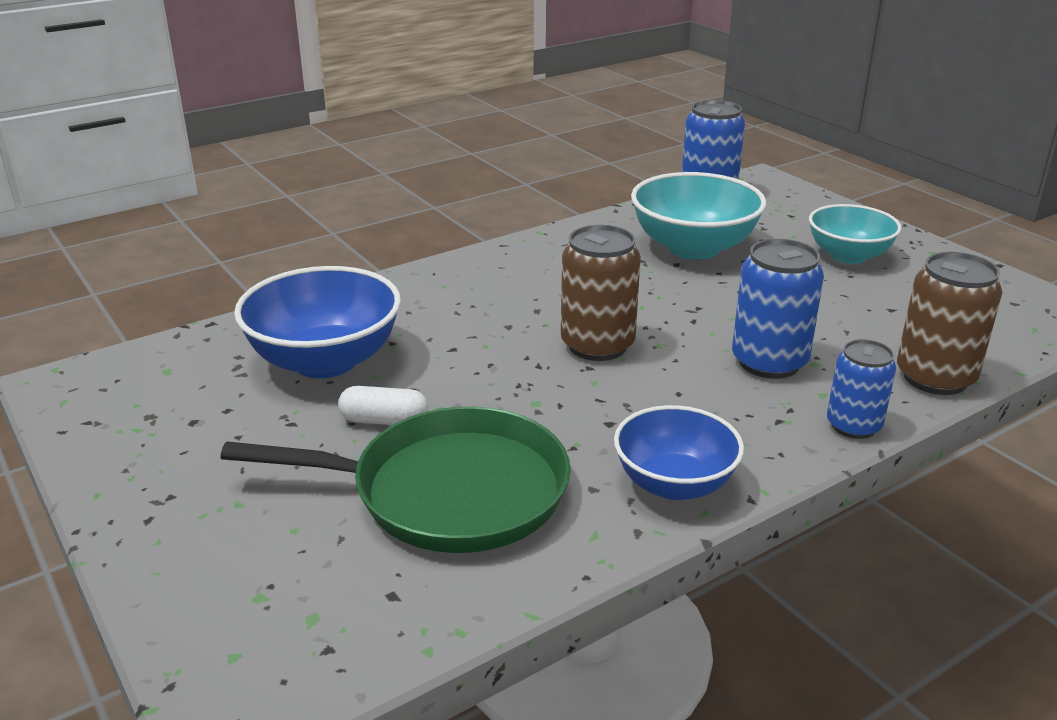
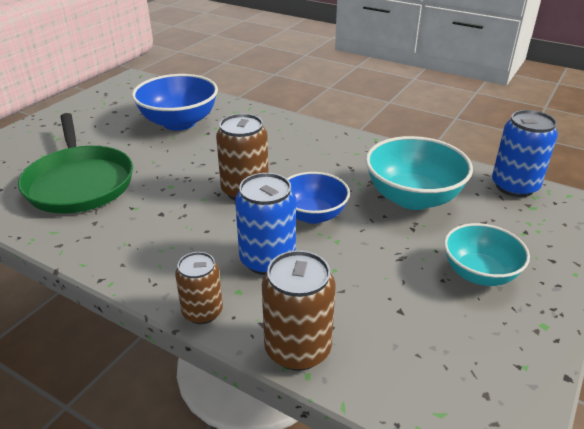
camera: 65 degrees right, 5 degrees up
white capsule [338,386,428,425] -> none
blue bowl [614,405,744,500] -> blue bowl moved to [287,172,350,224]
blue can [827,339,896,439] -> brown can [175,252,223,324]

